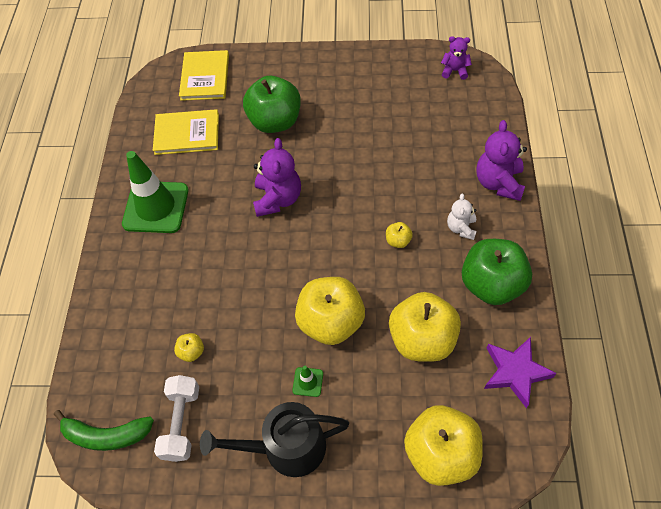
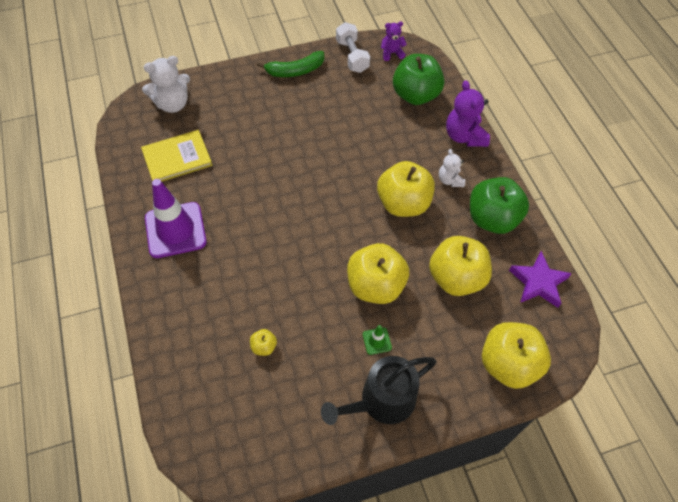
camera: 25 degrees left, 0 degrees up
green banana [54,410,154,451] -> green banana moved to [257,51,324,77]
green traffic cone [122,151,188,233] -> purple traffic cone [145,179,207,258]
white dumbbell [154,375,199,462] -> white dumbbell moved to [336,22,370,73]
yellow book [179,50,229,101] -> white teddy bear [142,56,190,113]
green apple [243,76,301,133] -> green apple moved to [393,54,445,105]
purple teddy bear [253,138,301,217] -> none
yellow apple [386,222,413,248] -> yellow apple [377,161,435,217], size x2.38

